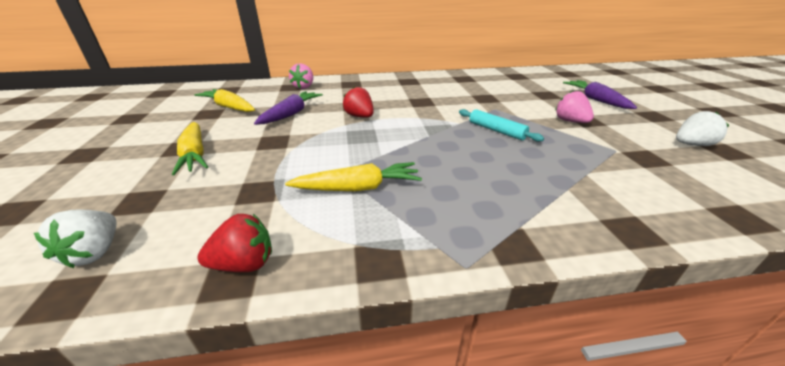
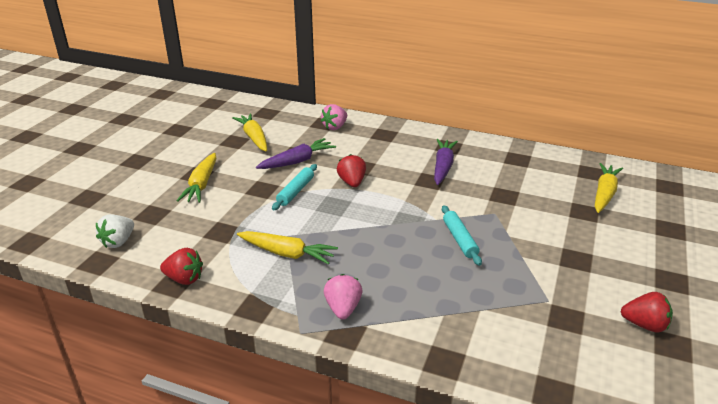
camera: 30 degrees right, 0 degrees up
pink strawberry [555,90,594,123] -> pink strawberry moved to [324,274,362,320]
purple carrot [563,80,637,109] -> purple carrot moved to [434,139,458,185]
white strawberry [676,111,729,146] -> red strawberry [621,292,673,332]
none -> turquoise rolling pin [272,164,317,210]
none -> yellow carrot [595,163,623,213]

